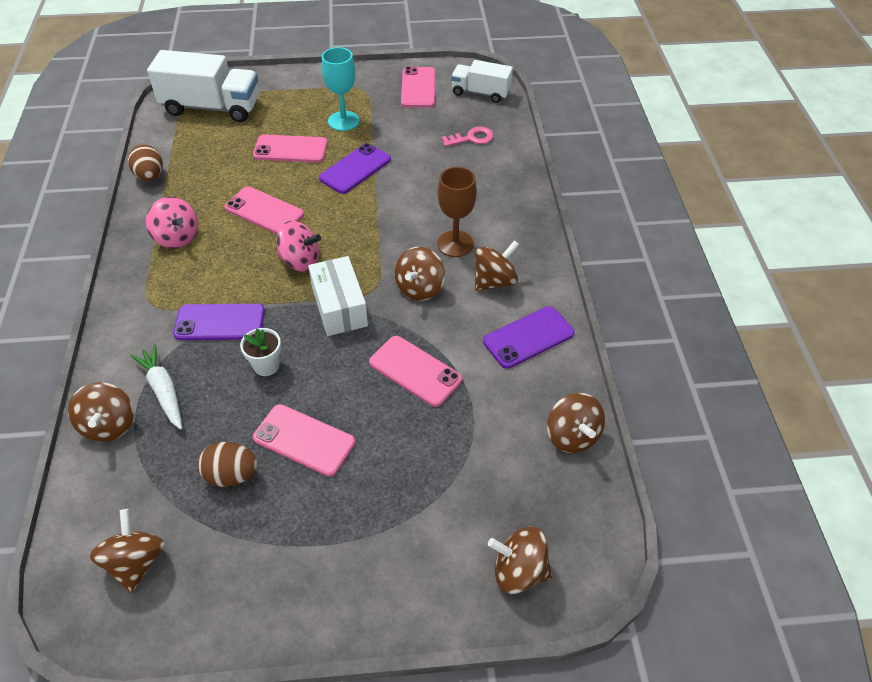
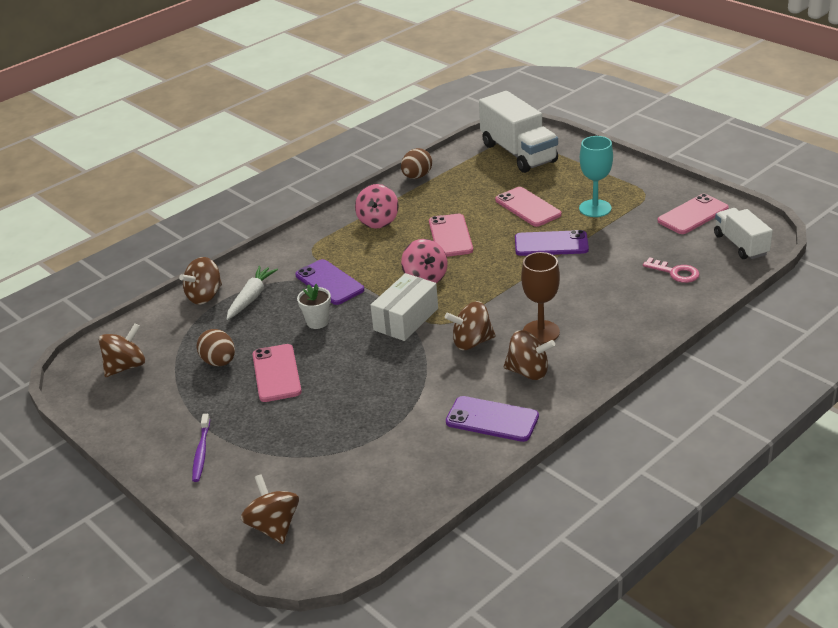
camera: 55 degrees right, 15 degrees down
pink phone [369,336,462,407] -> none
brown spinning top [547,393,605,453] -> none
none -> purple toothbrush [192,414,210,482]

